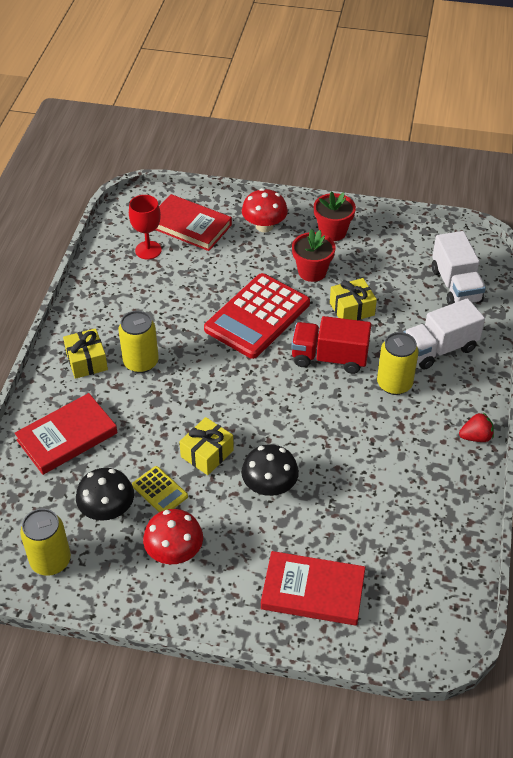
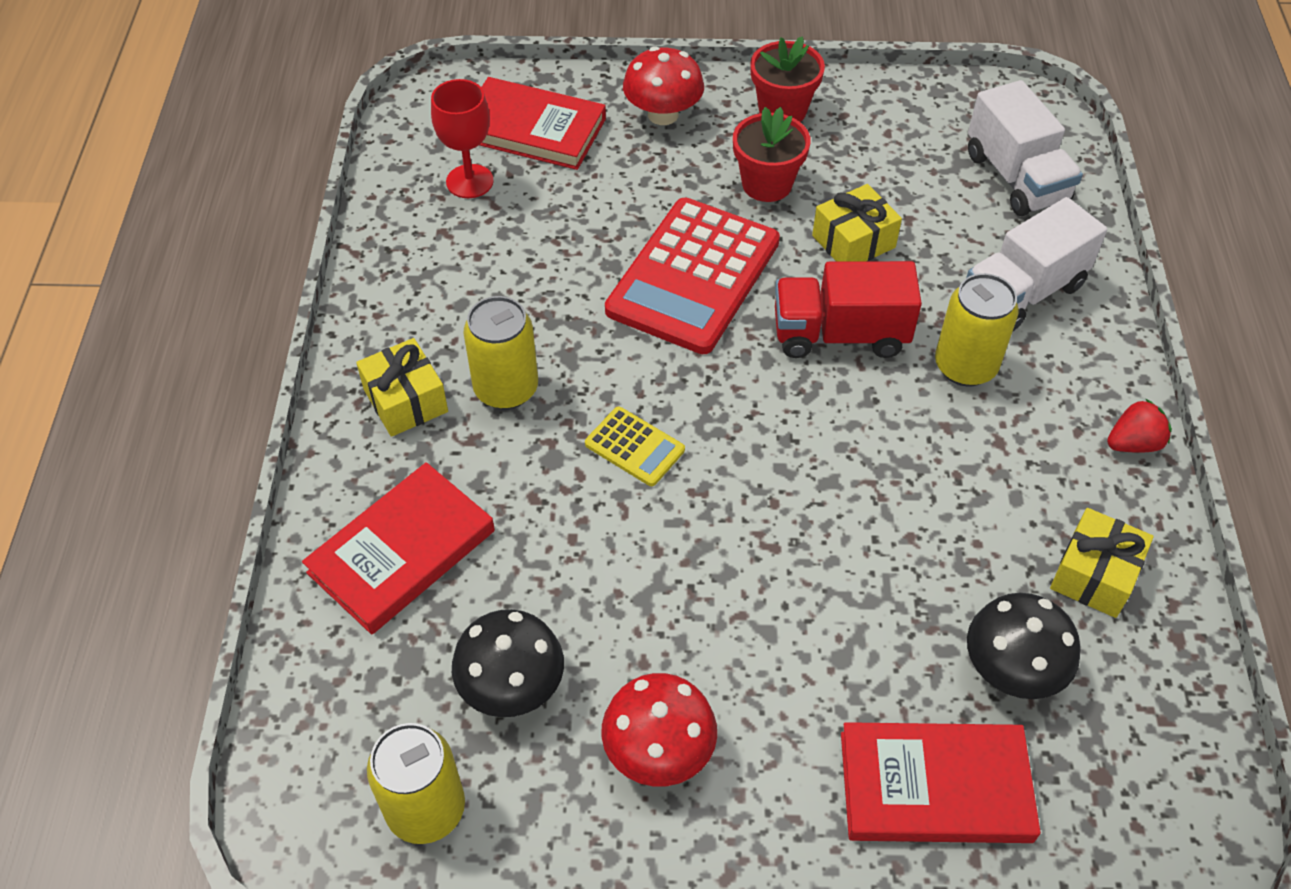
camera: 10 degrees left, 5 degrees up
yellow calculator [132,466,188,512] -> yellow calculator moved to [585,407,685,486]
yellow gift [179,417,234,475] -> yellow gift moved to [1050,508,1154,618]
black mushroom [241,444,299,496] -> black mushroom moved to [967,593,1081,699]

